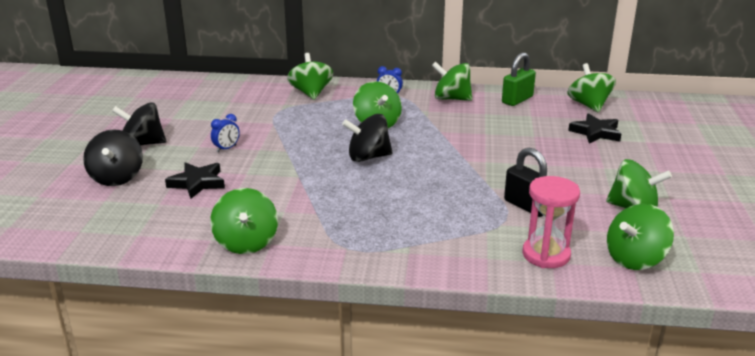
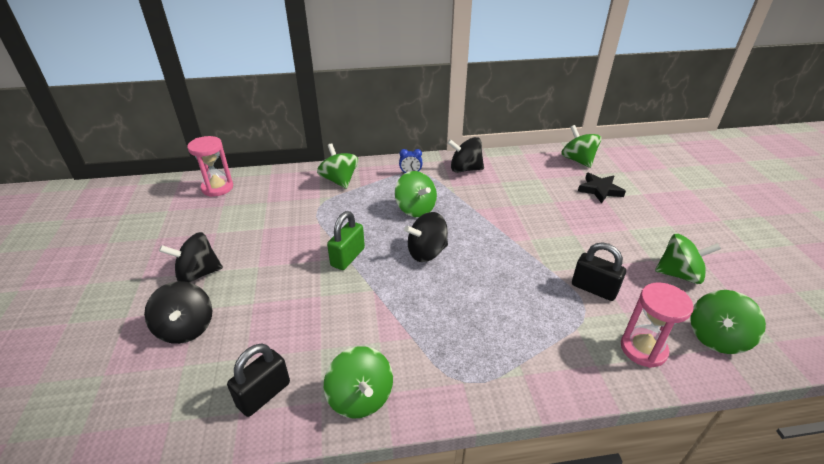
camera: 15 degrees left, 10 degrees up
black star [165,162,225,199] -> none
blue clock [211,114,240,152] -> none
green spinning top [432,62,472,101] -> black spinning top [447,137,484,173]
green padlock [502,52,536,106] -> green padlock moved to [327,211,365,270]
none -> pink hourglass [187,136,233,197]
none -> black padlock [227,344,290,417]

